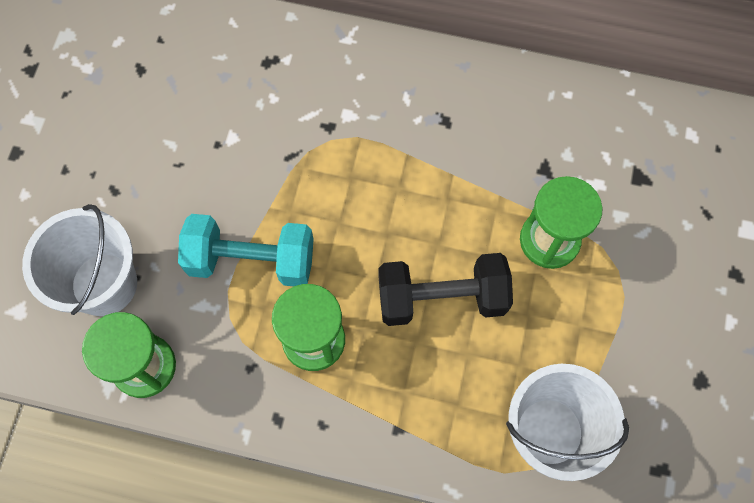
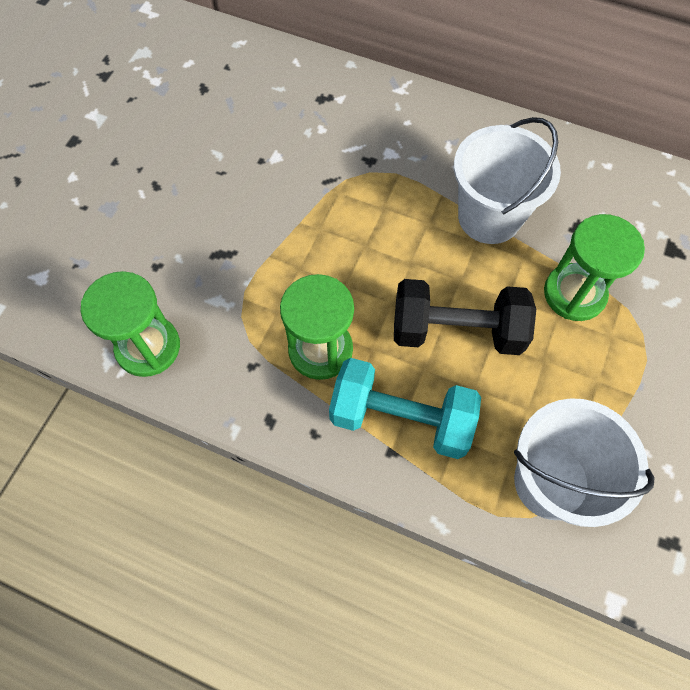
camera: 10 degrees right, 5 degrees down
white bucket [22,204,137,316] -> white bucket moved to [454,117,561,244]
turquoise dumbbell [178,214,314,286] -> turquoise dumbbell moved to [329,358,481,459]

